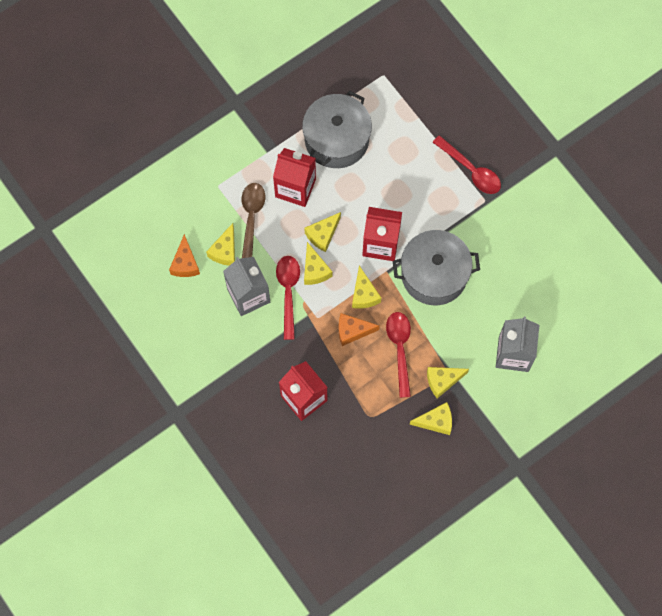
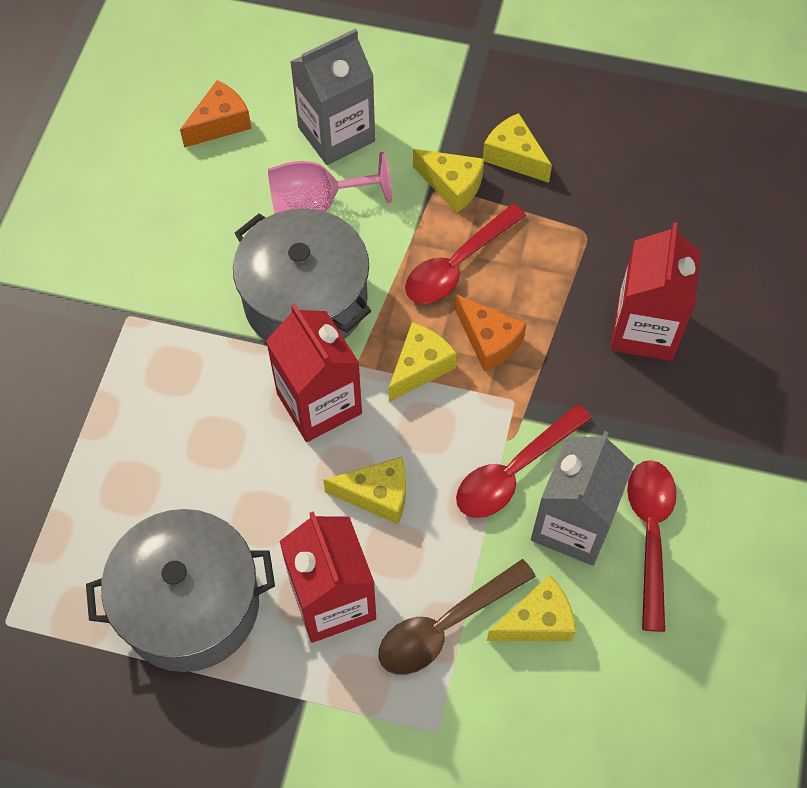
camera: 130 degrees left, 10 degrees down
orange cheese [169,234,200,277] -> orange cheese moved to [180,80,252,147]
yellow cheese [304,242,332,285] -> none
red spoon [433,135,501,194] -> red spoon moved to [627,460,677,632]
none -> pink goblet [268,152,392,213]

